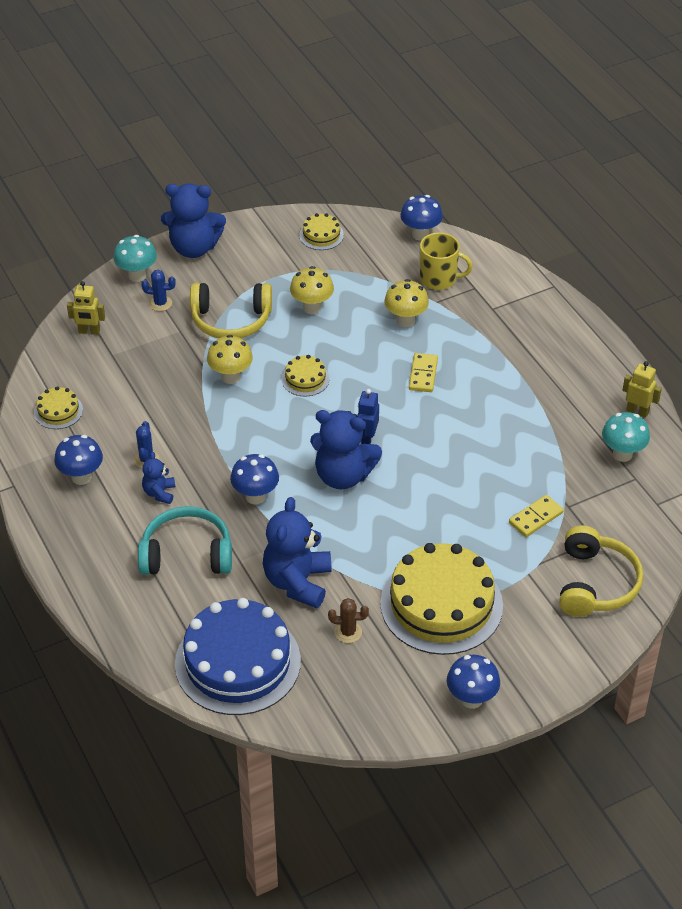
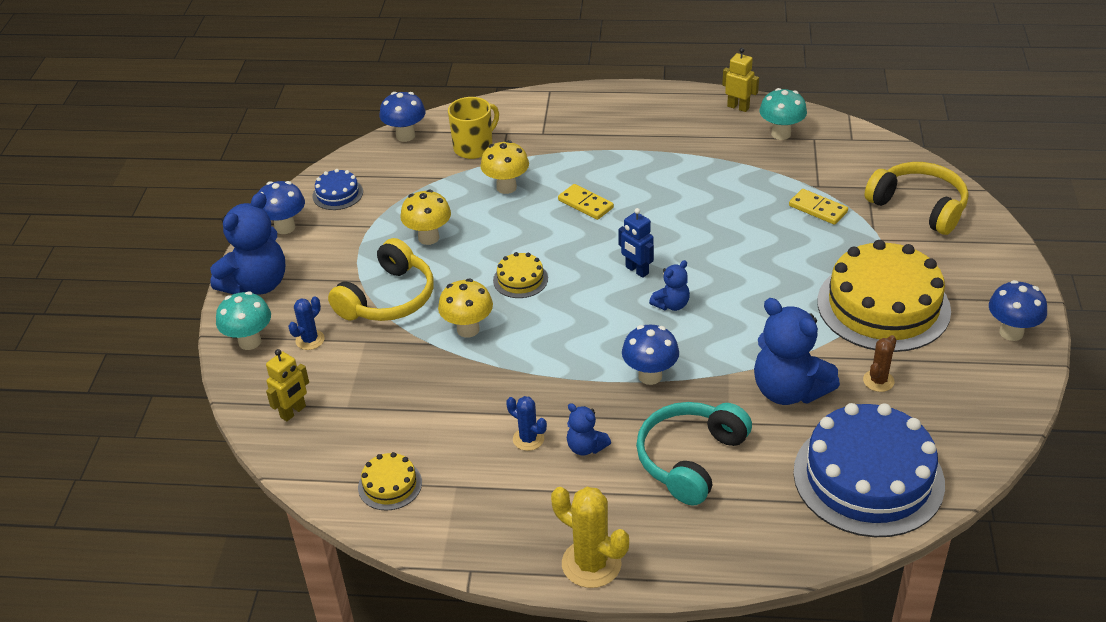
camera: 55 degrees left, 5 degrees down
blue mushroom [54,435,103,485] -> blue mushroom moved to [258,181,305,234]
yellow cake [299,213,344,250] -> blue cake [312,169,363,210]
blue teddy bear [310,410,382,490] -> blue teddy bear [649,260,690,311], size x0.50
yellow domino [509,495,564,537] -> yellow domino turned 45 degrees counterclockwise [789,189,848,225]
yellow robot [622,361,662,418] -> yellow robot turned 60 degrees clockwise [722,48,759,112]
none -> yellow cactus [551,487,629,588]

